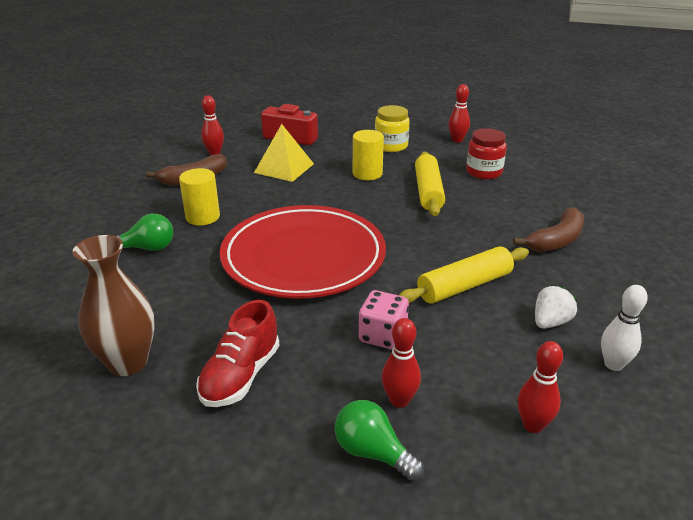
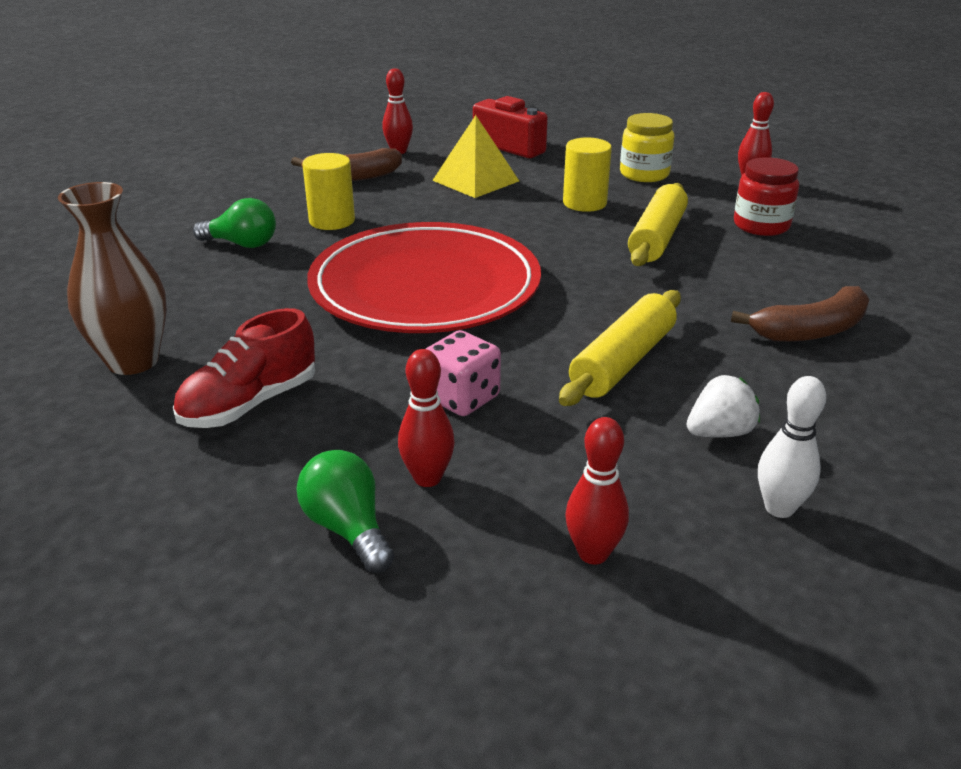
camera: 20 degrees right, 0 degrees up
yellow rolling pin [399,246,529,304] -> yellow rolling pin turned 45 degrees counterclockwise [559,290,681,406]

